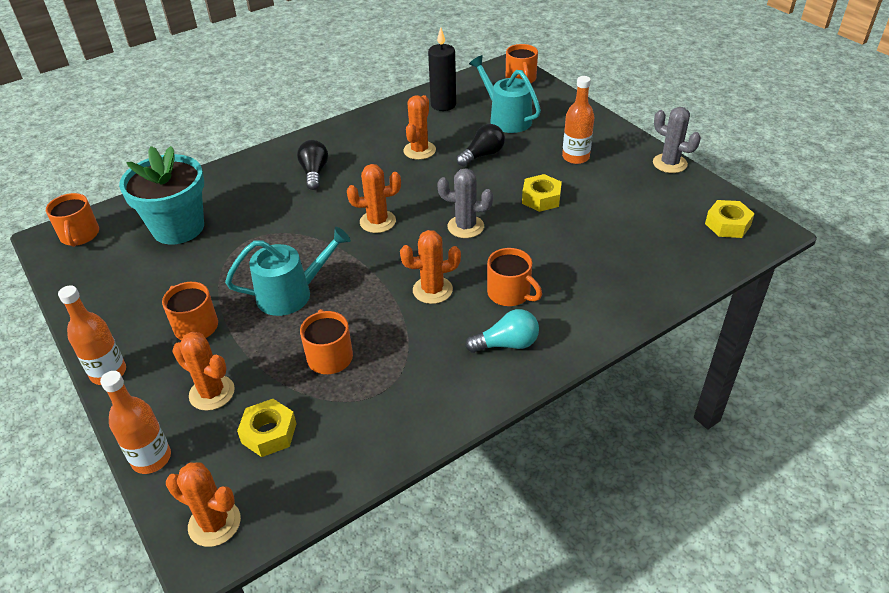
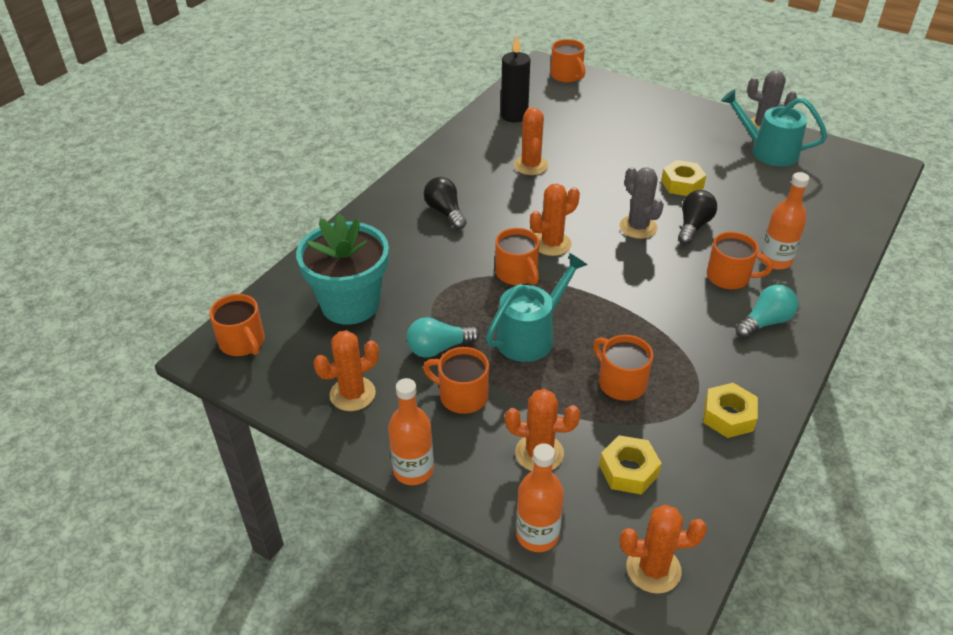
camera: 25 degrees left, 0 degrees up
orange cactus [400,230,461,304] -> orange cactus moved to [314,330,379,411]
grey cactus [437,168,493,238] -> grey cactus turned 75 degrees clockwise [620,167,664,239]
black light bulb [456,124,505,166] -> black light bulb moved to [678,190,717,245]
turquoise watering can [469,55,541,133] -> turquoise watering can moved to [721,89,827,166]
orange bottle [562,76,594,164] -> orange bottle moved to [761,172,809,270]
yellow nut [705,200,755,238] -> yellow nut moved to [703,383,758,438]
none -> turquoise light bulb [406,317,480,358]
none -> orange mug [495,228,539,285]

